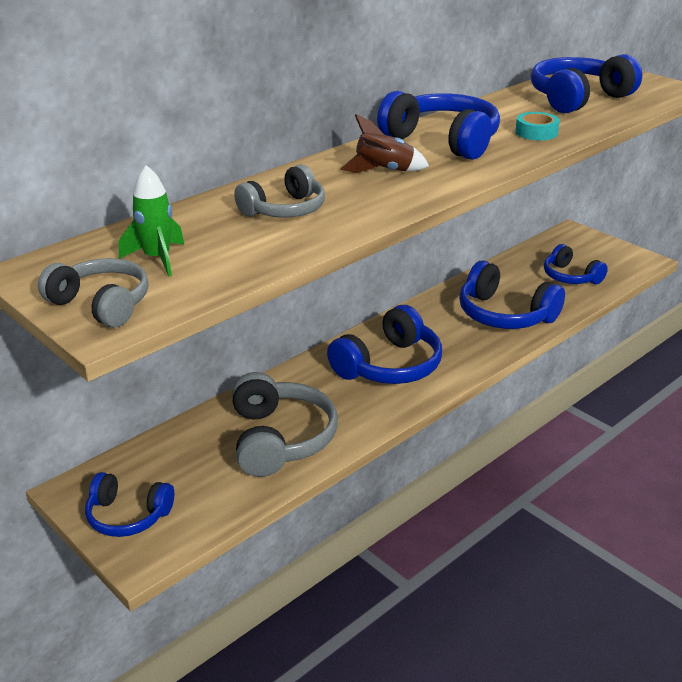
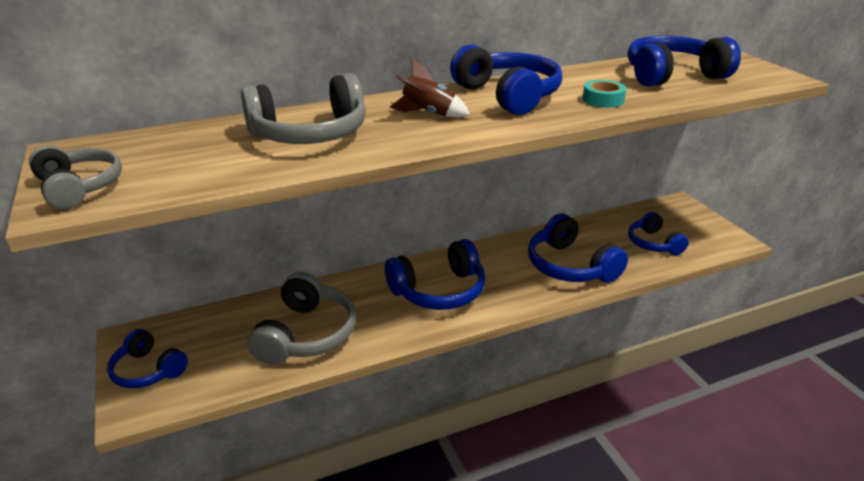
camera: 20 degrees right, 0 degrees up
green rocket [119,165,185,277] -> none
grey headphones [234,164,325,218] -> grey headphones [241,73,366,144], size x1.58

